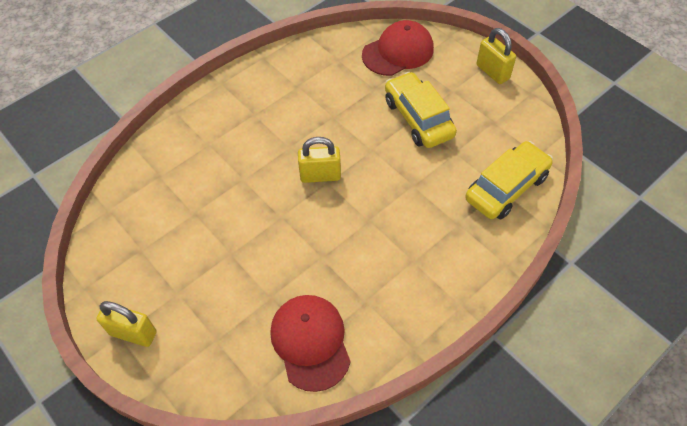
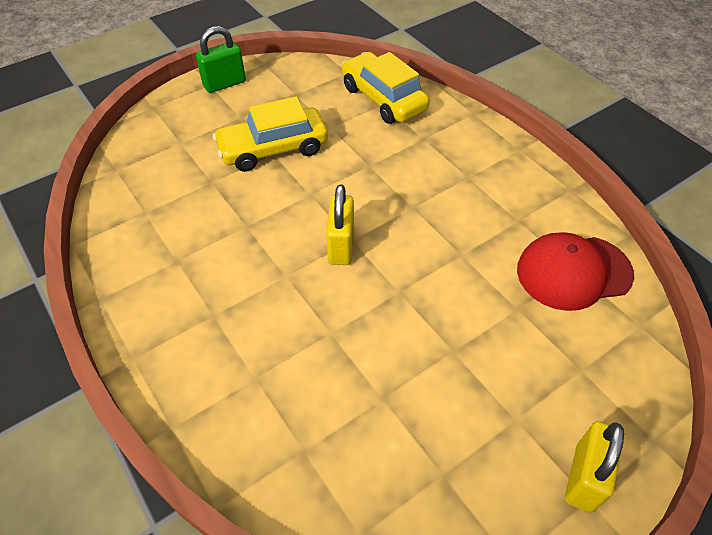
camera: 85 degrees left, 5 degrees down
red cap [362,20,434,76] -> none
yellow padlock [476,28,516,84] -> green padlock [196,26,246,93]

